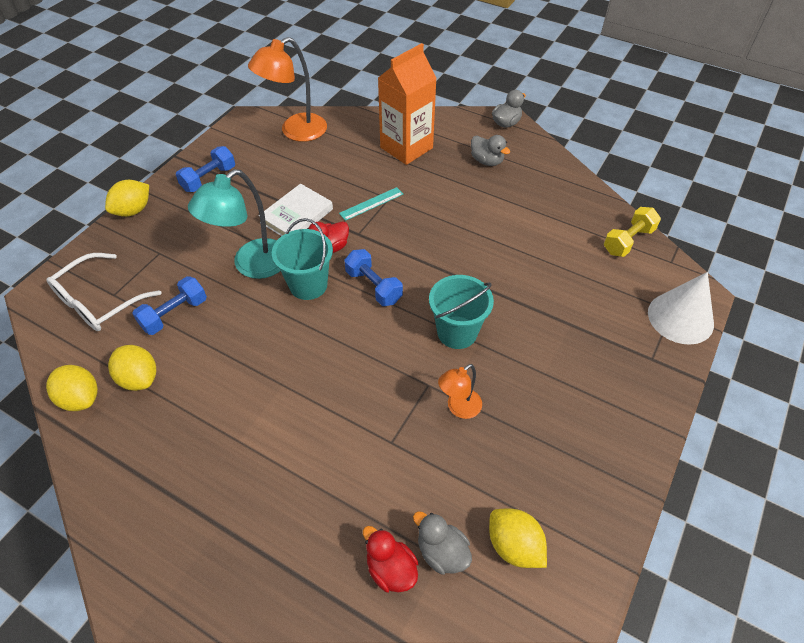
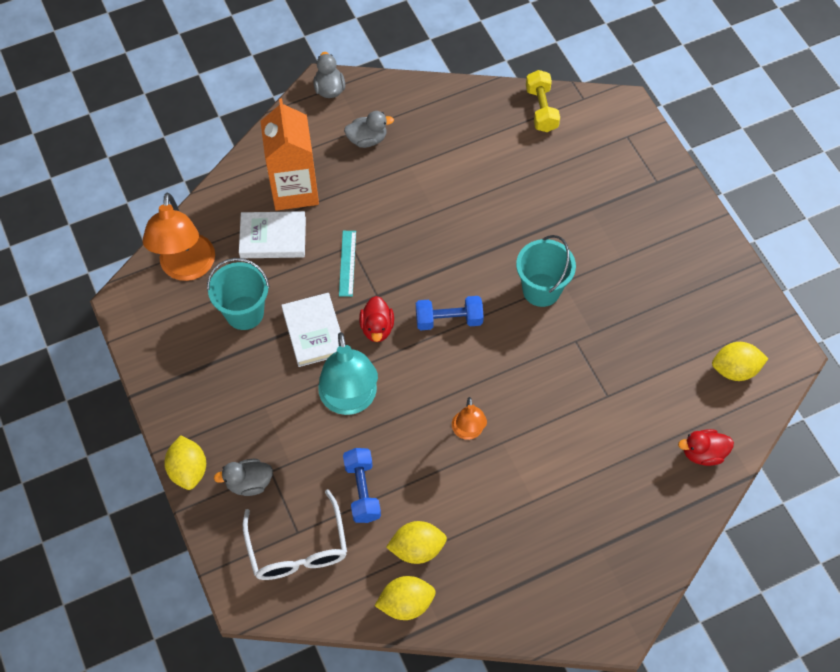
camera: 55 degrees left, 10 degrees up
blue dumbbell [176,146,235,192] -> none
turquoise bucket [272,218,333,300] -> turquoise bucket moved to [207,258,270,330]
grey duck [413,511,472,574] -> grey duck moved to [214,459,273,496]
orange lamp [438,364,482,419] -> orange lamp moved to [452,397,487,440]
white cone [648,272,714,345] -> none
none -> white book [239,211,306,258]

